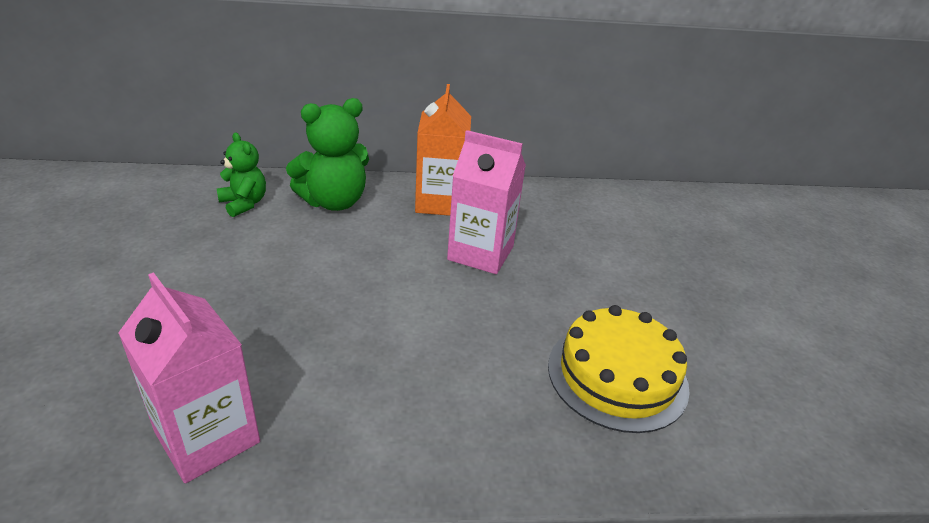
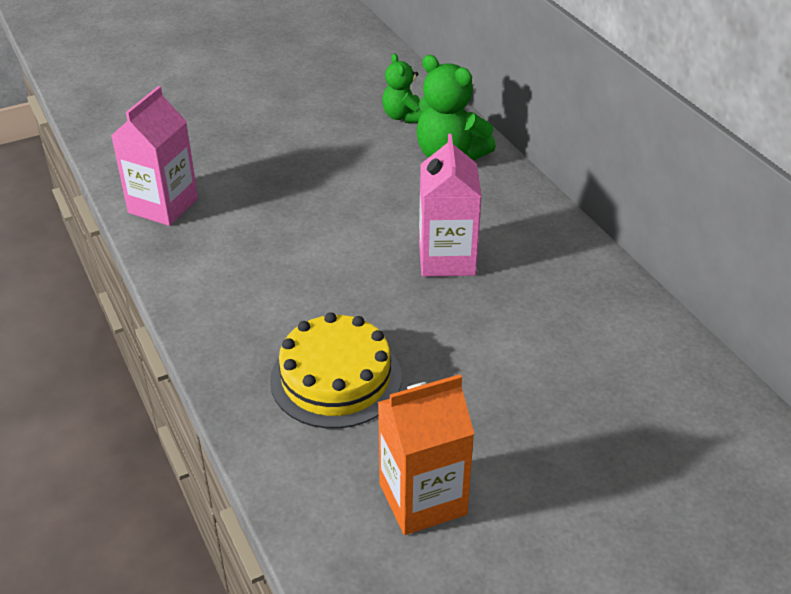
camera: 70 degrees right, 5 degrees up
green teddy bear [217,132,266,217] -> green teddy bear turned 135 degrees clockwise [382,53,422,123]
orange carton [415,84,471,216] -> orange carton moved to [378,374,474,535]

